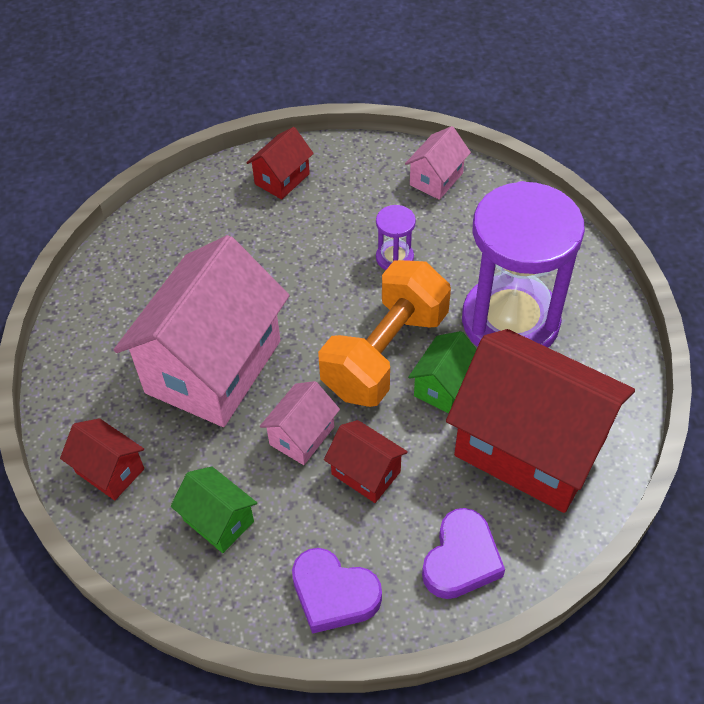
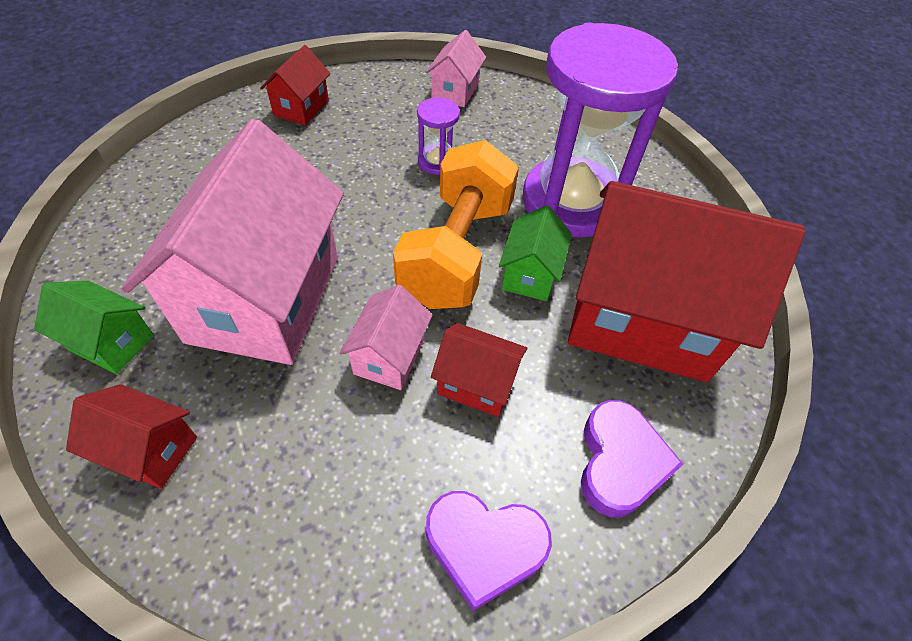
camera: 20 degrees left, 0 degrees up
green house [171,466,257,553] -> green house moved to [34,281,154,374]

